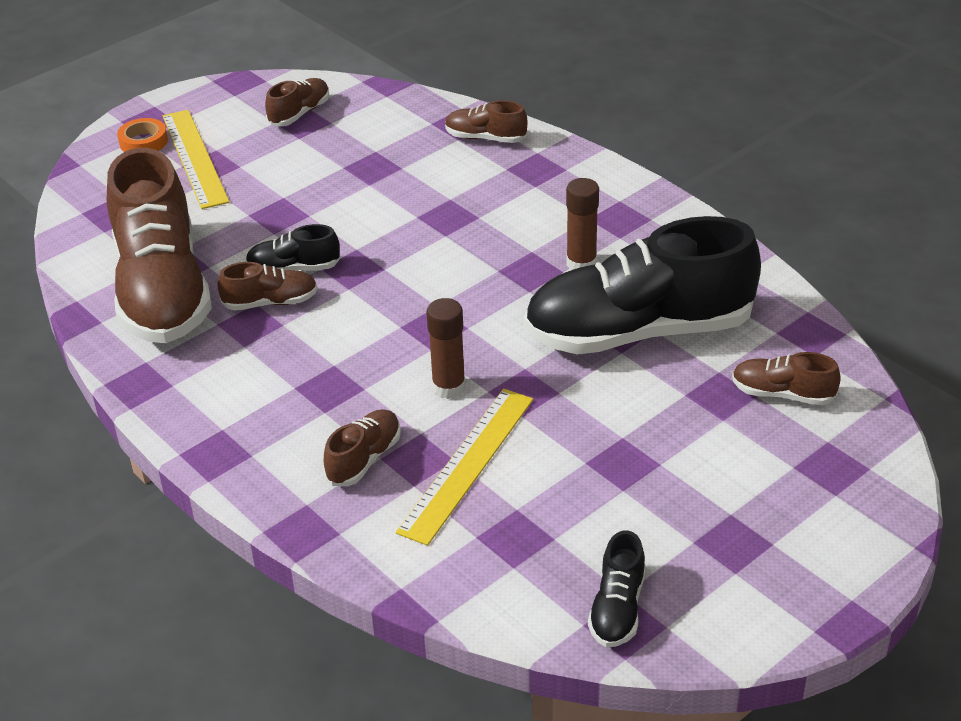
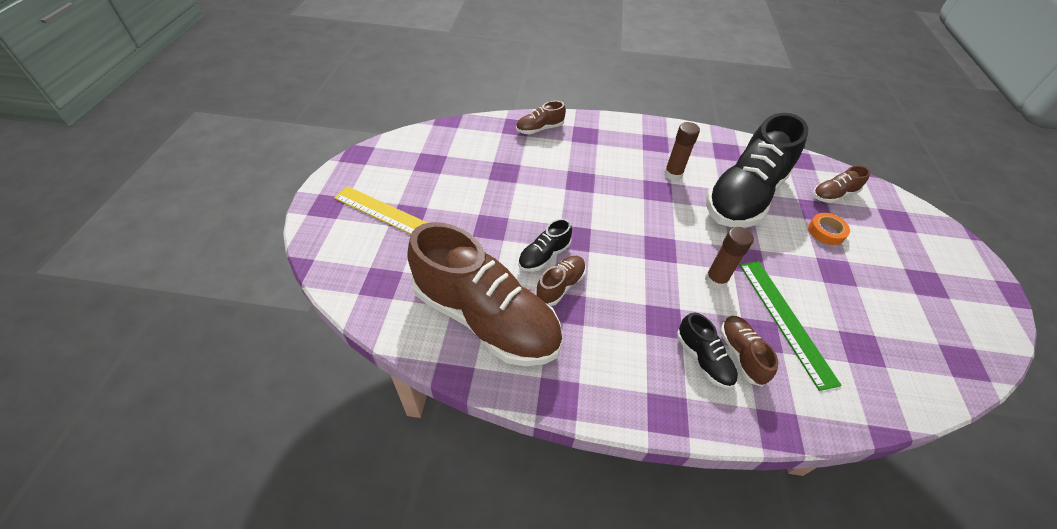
camera: 45 degrees left, 10 degrees up
orange tape [117,118,168,152] -> orange tape moved to [808,213,850,245]
brown shoe [265,78,329,126] -> none
yellow ruler [396,389,533,546] -> green ruler [740,261,842,391]
black shoe [588,530,646,647] -> black shoe moved to [677,312,738,389]

